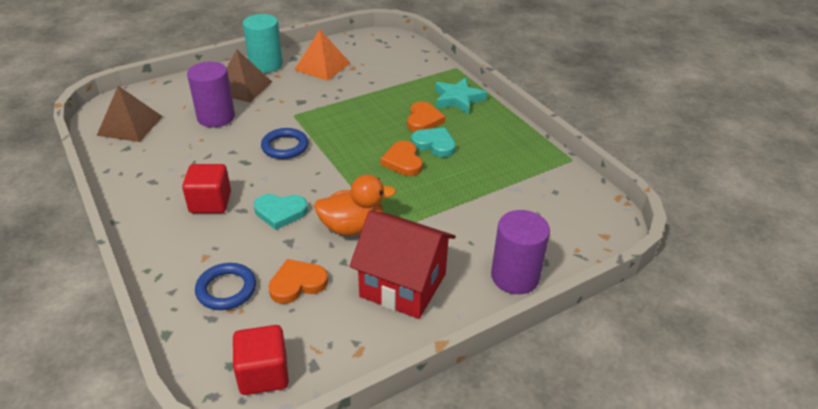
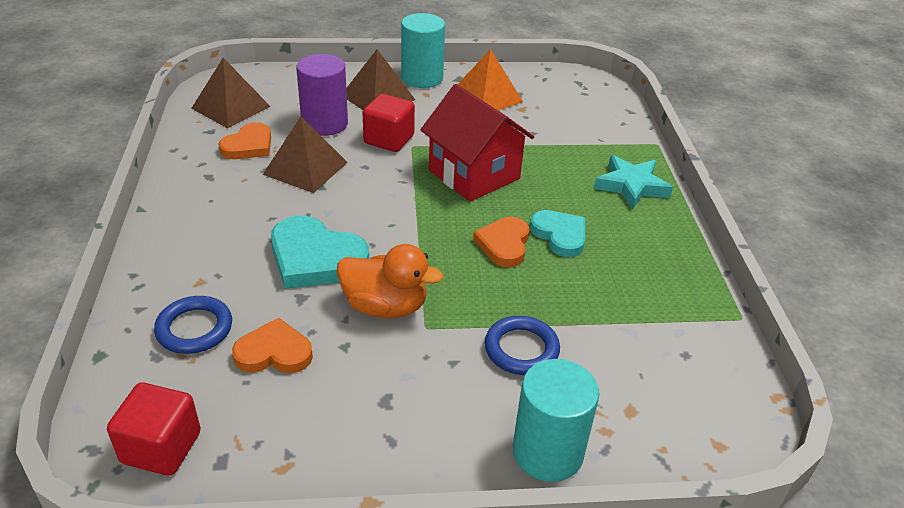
camera: 25 degrees right, 0 degrees up
red cube [182,164,231,213] -> red cube moved to [363,94,415,152]
turquoise heart [254,194,308,230] -> turquoise heart [271,215,369,289], size x1.55
blue ring [261,128,308,159] -> blue ring moved to [485,316,560,375]
red house [349,211,456,319] -> red house moved to [420,84,534,202]
orange heart [407,102,445,132] -> orange heart moved to [219,122,271,159]
purple cylinder [491,210,550,294] -> turquoise cylinder [513,359,599,482]
none -> brown pyramid [263,117,348,193]

